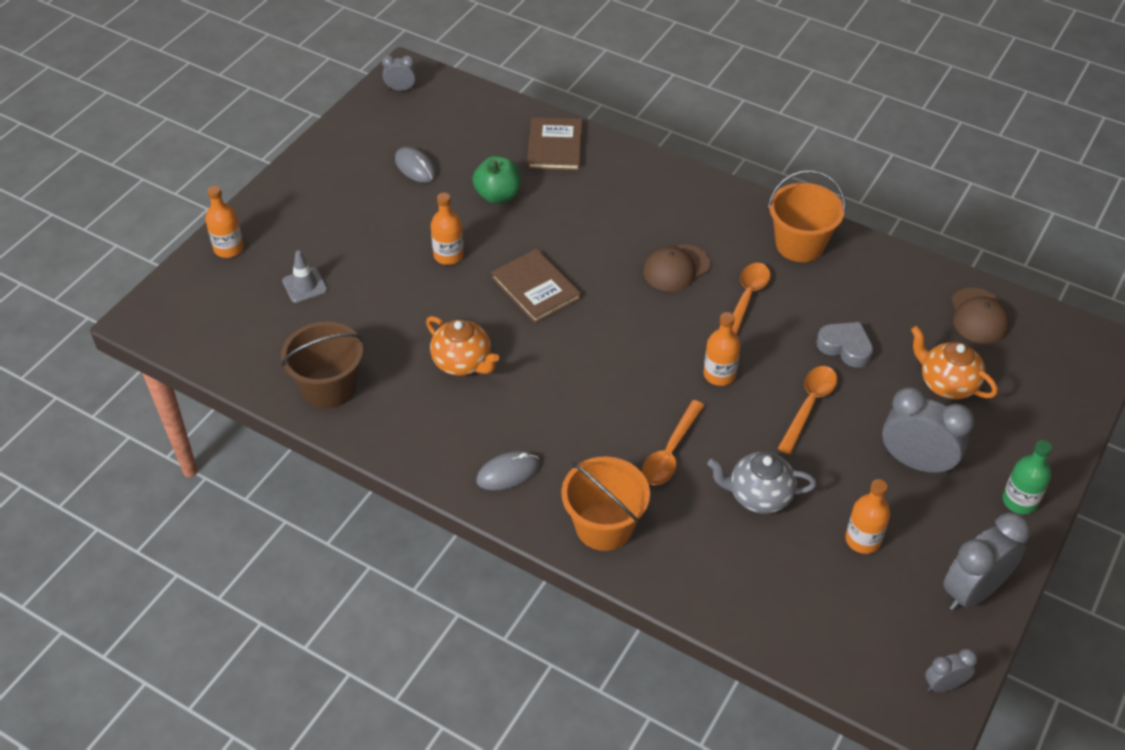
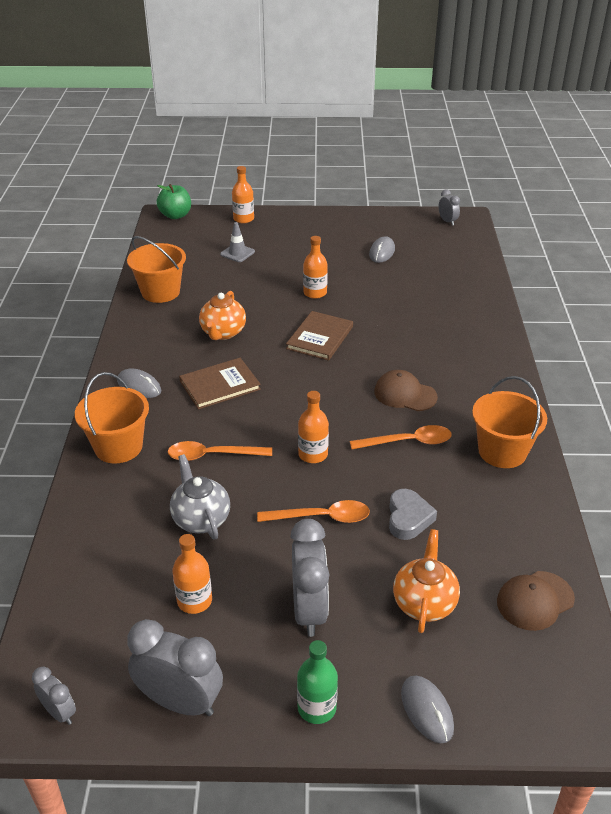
camera: 60 degrees right, 10 degrees down
brown bucket [281,322,363,409] -> orange bucket [127,236,186,303]
green apple [472,156,521,204] -> green apple moved to [156,184,191,219]
brown book [527,117,582,171] -> brown book moved to [179,358,261,409]
none -> grey mouse [401,676,454,743]

